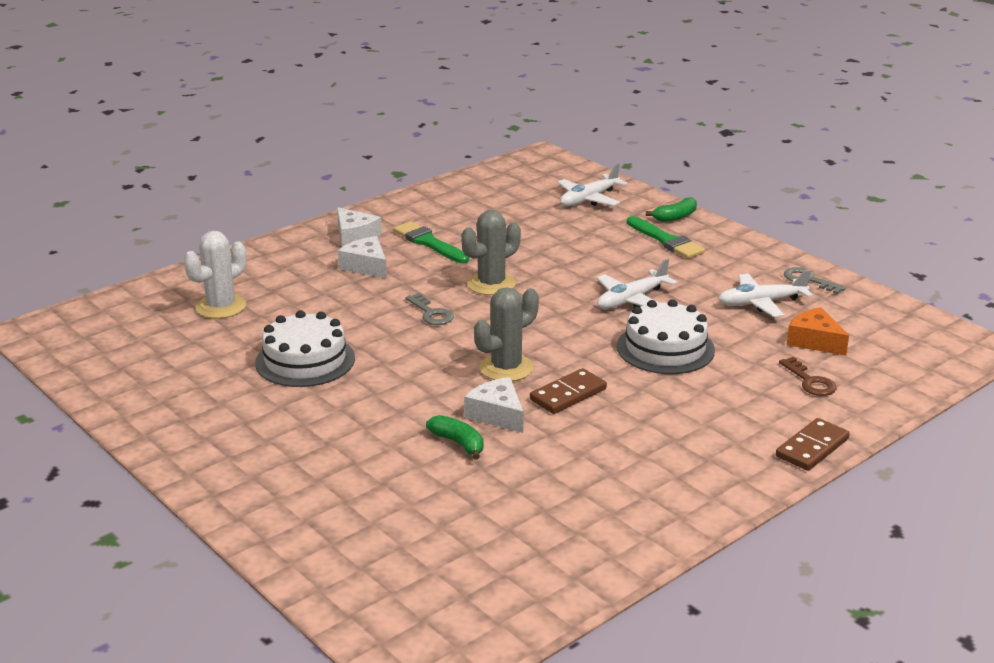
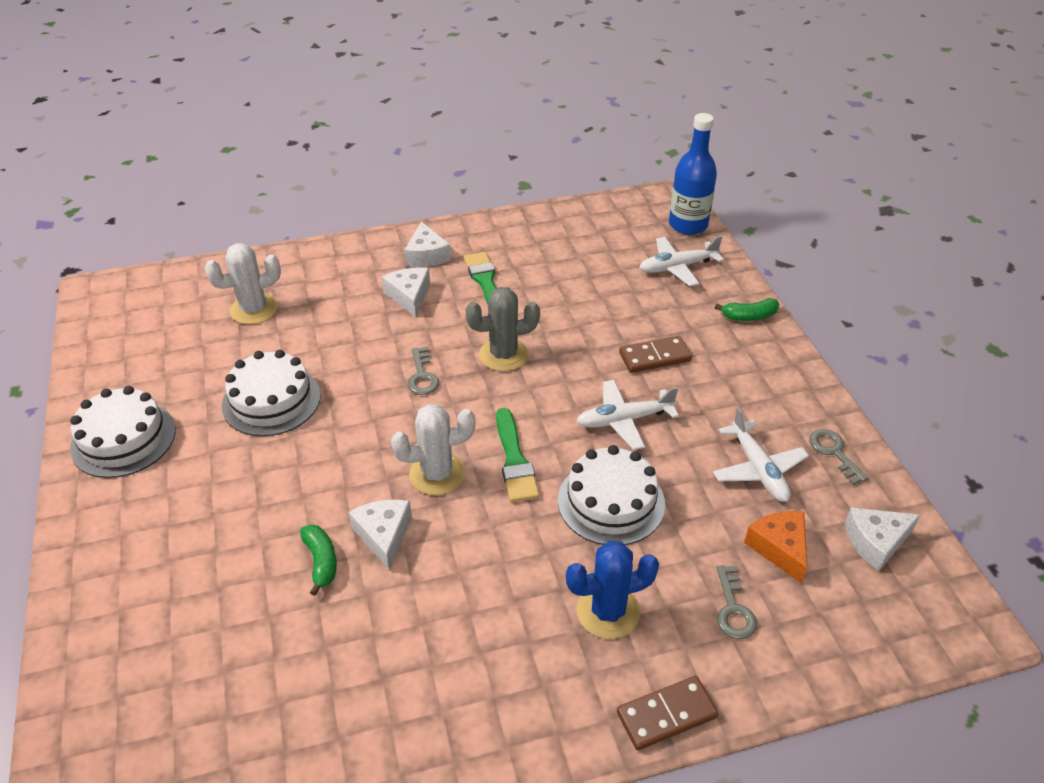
camera: 25 degrees right, 15 degrees up
grey cactus [474,287,539,381] -> white cactus [391,404,475,495]
brown domino [530,368,607,414] -> brown domino moved to [619,336,692,373]
green brush [627,216,705,259] -> green brush moved to [496,408,540,502]
white plane [718,270,813,317] -> white plane turned 120 degrees counterclockwise [713,407,809,502]
brown key [779,357,837,396] -> grey key [716,565,757,639]
none -> white cake [70,386,176,478]
none -> blue cactus [566,541,659,639]
none -> blue bottle [669,113,717,235]
none -> white cheese [844,507,920,571]

